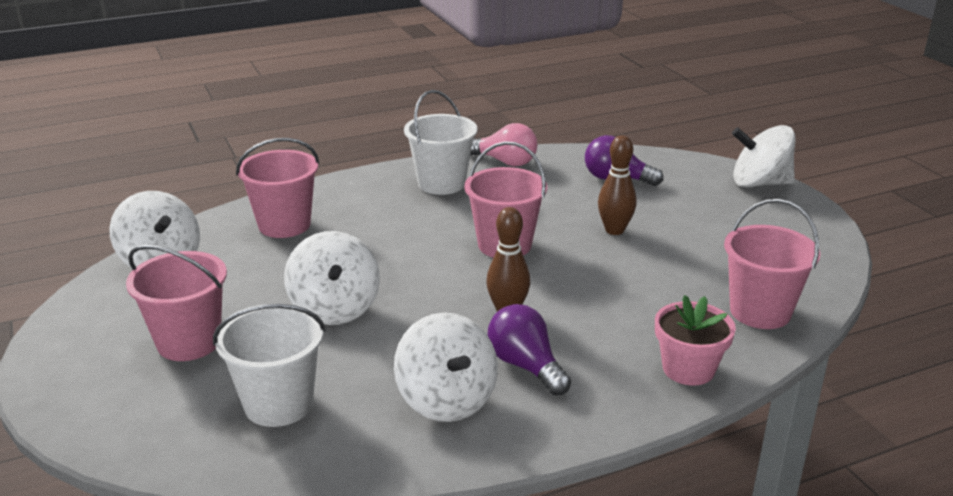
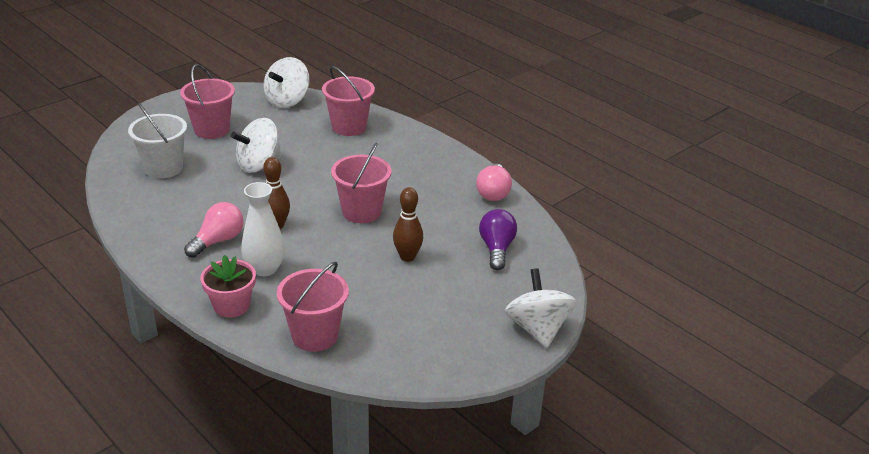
camera: 70 degrees right, 5 degrees up
white spinning top [394,313,498,422] -> none
white bucket [404,90,478,195] -> none
purple light bulb [488,304,571,396] -> pink light bulb [184,202,244,258]
none -> white vase [241,182,285,276]

